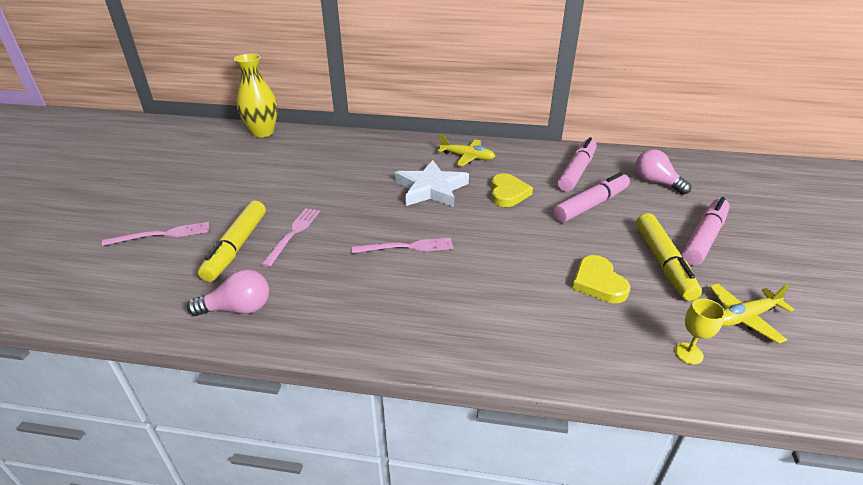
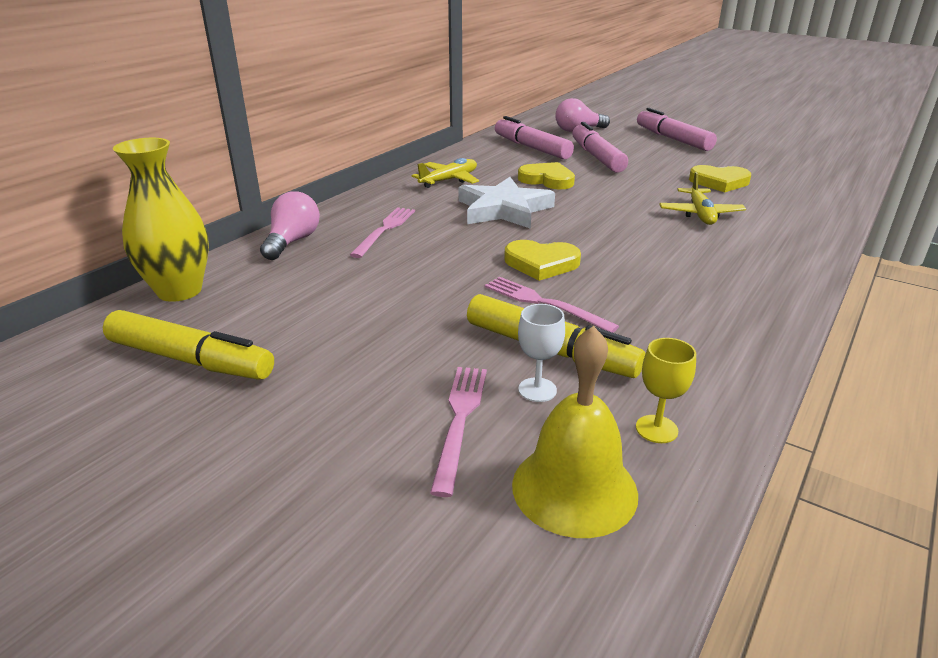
camera: 65 degrees left, 5 degrees down
pink light bulb [187,269,269,316] -> pink light bulb moved to [260,192,320,260]
pink fork [351,238,454,253] -> pink fork moved to [350,207,415,258]
yellow marker [636,213,702,301] -> yellow marker moved to [103,310,274,380]
yellow goblet [674,298,725,364] -> yellow goblet moved to [636,338,696,443]
yellow plane [710,283,794,344] -> yellow plane moved to [659,172,746,225]
none -> yellow heart [504,240,581,281]
none -> yellow bell [512,326,638,538]
none -> white goblet [518,304,565,402]

